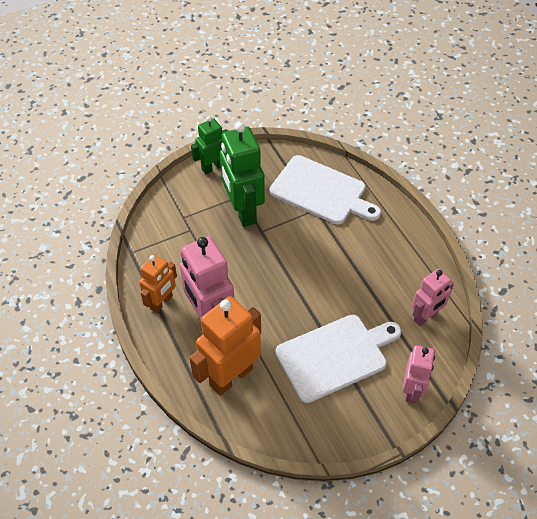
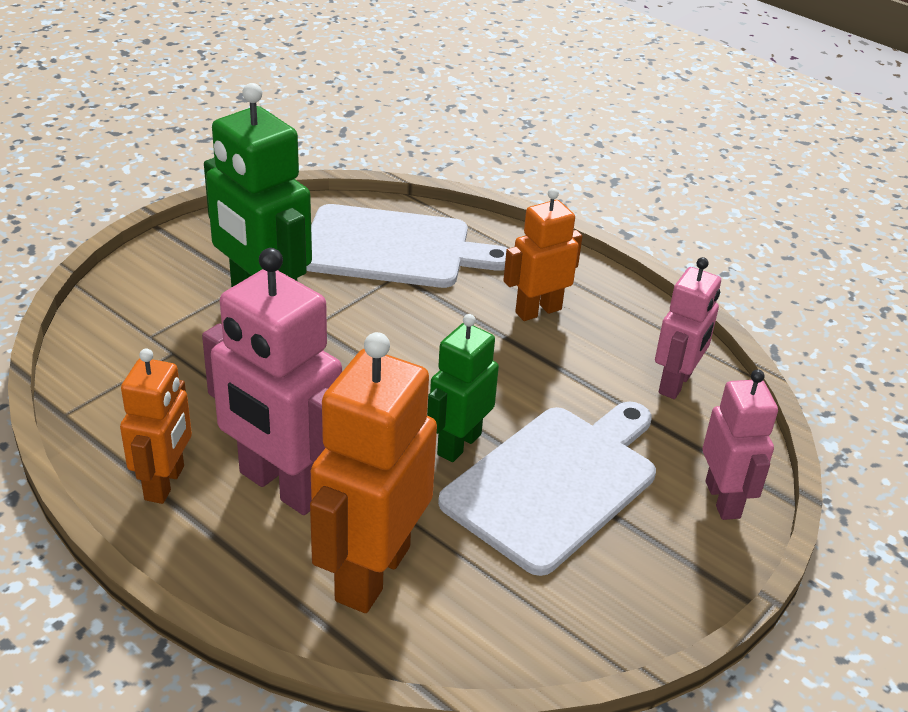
camera: 25 degrees left, 15 degrees down
green robot [191,116,227,174] -> green robot moved to [427,314,499,462]
none -> orange robot [503,188,583,321]

